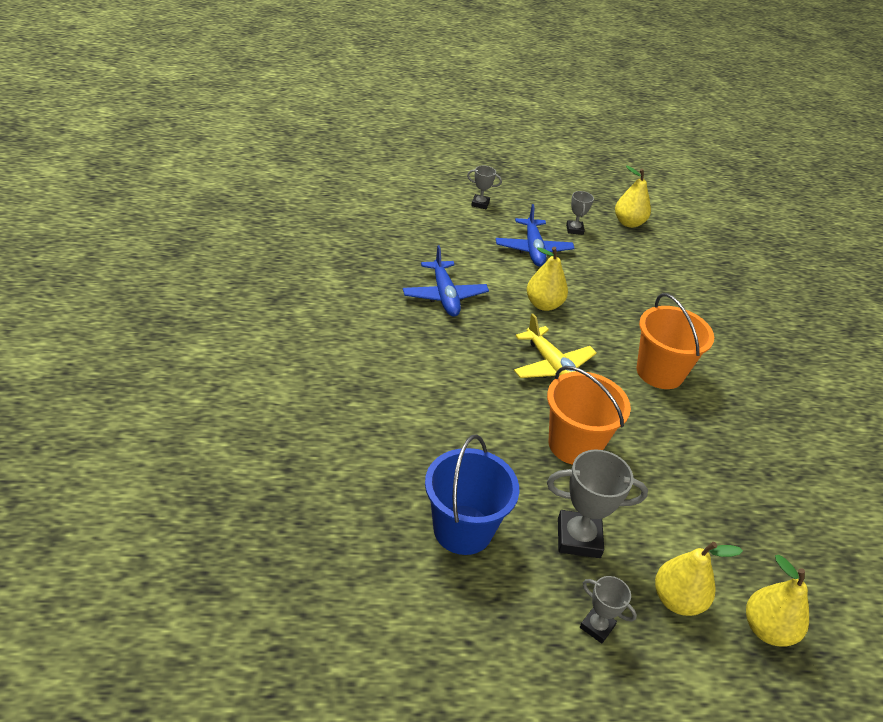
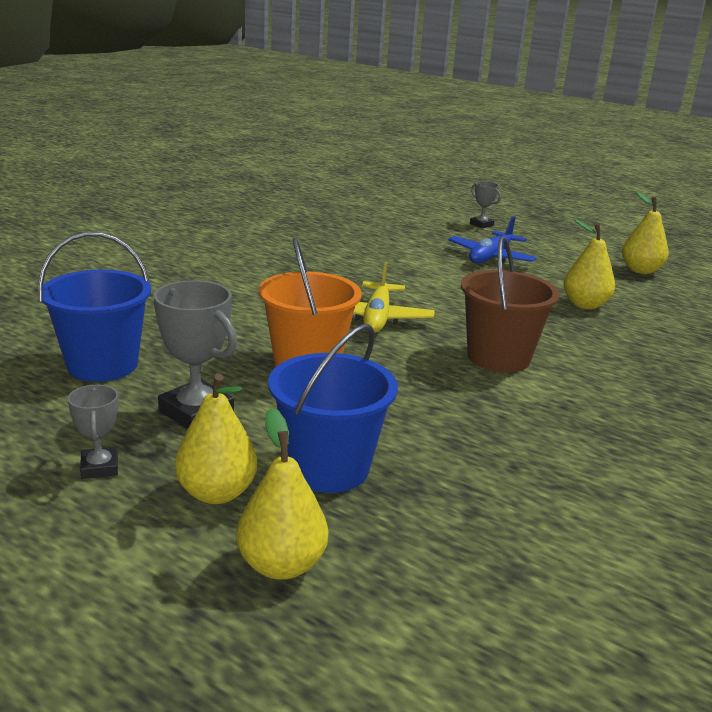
camera: 40 degrees right, 15 degrees down
blue plane [403,245,489,317] -> none
yellow pear [526,247,568,311] -> yellow pear moved to [563,219,615,310]
grey trophy [566,191,594,235] -> none
orange bucket [637,293,714,389] -> brown bucket [461,236,560,373]
none -> blue bucket [268,324,398,493]

